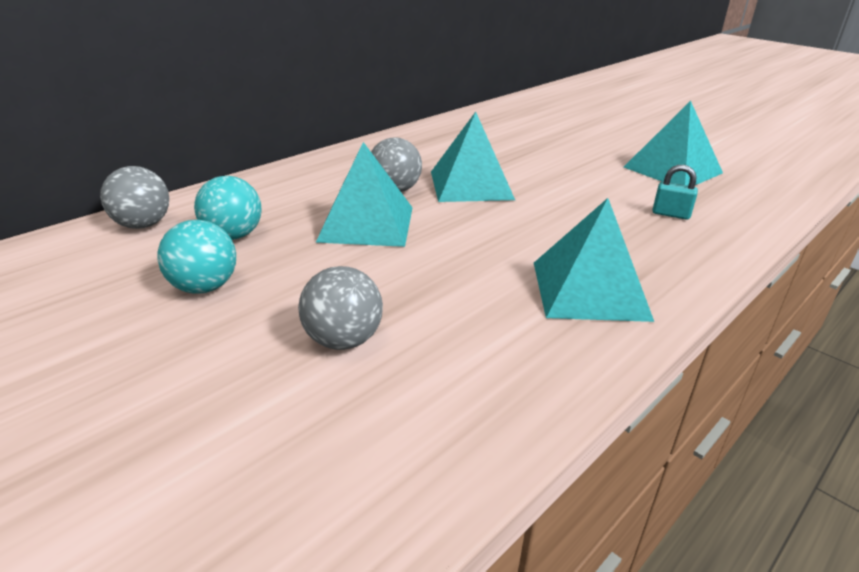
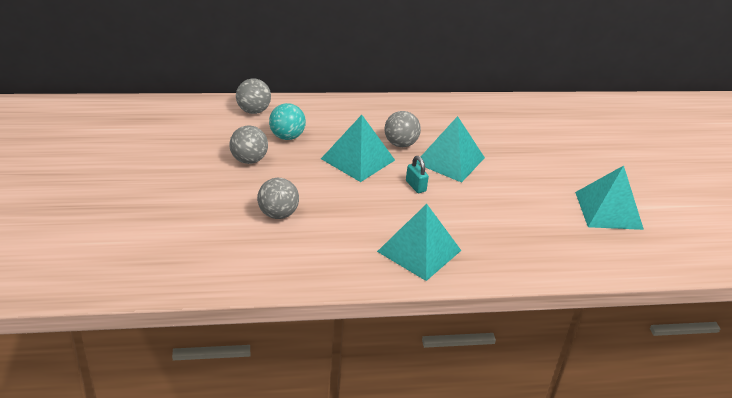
camera: 35 degrees right, 5 degrees up
turquoise ball [157,220,236,294] -> grey ball [229,126,268,164]
turquoise padlock [652,165,698,220] -> turquoise padlock moved to [406,156,429,193]

